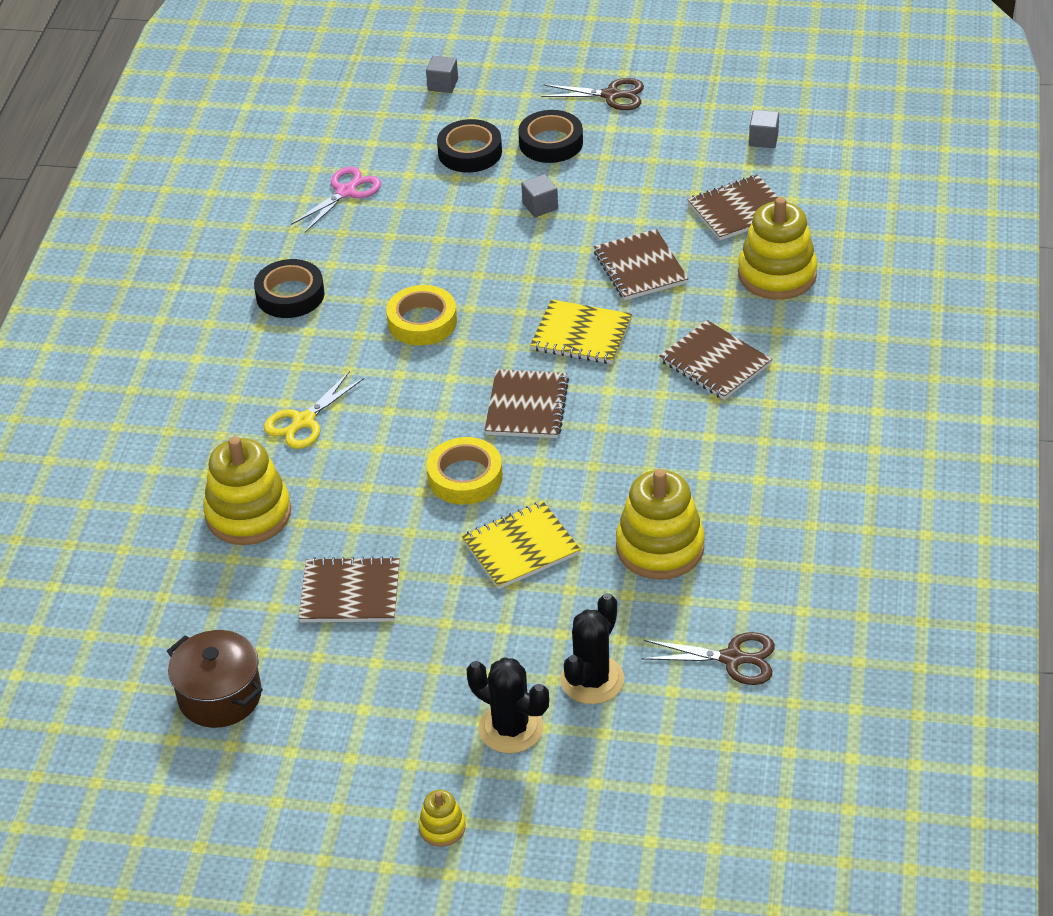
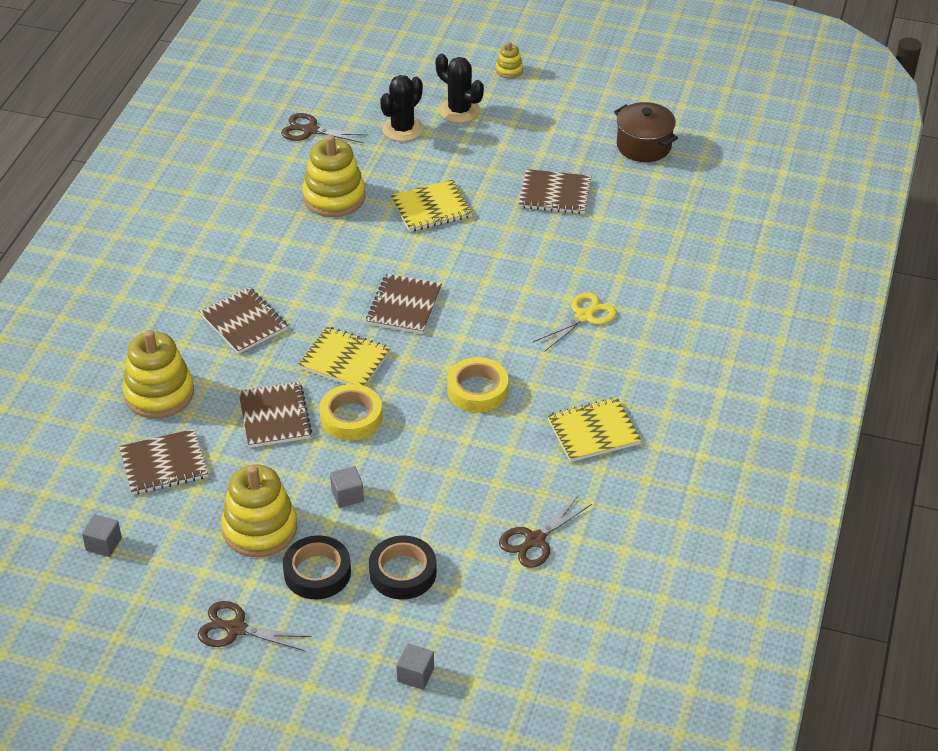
camera: 175 degrees left, 0 degrees up
yellow stacking toy [203,436,291,545] -> yellow stacking toy moved to [221,464,297,557]
black tape [254,259,325,318] -> yellow notebook [547,398,641,462]
pink scissors [291,167,381,232] -> brown scissors [499,495,592,568]
yellow tape [427,437,503,505] -> yellow tape moved to [320,384,382,441]

